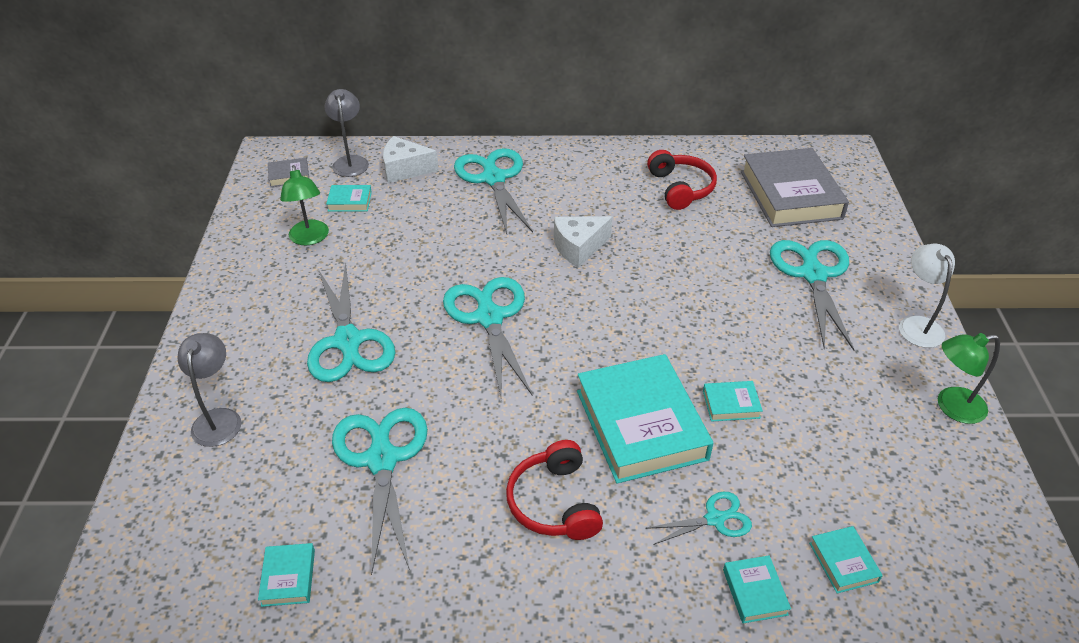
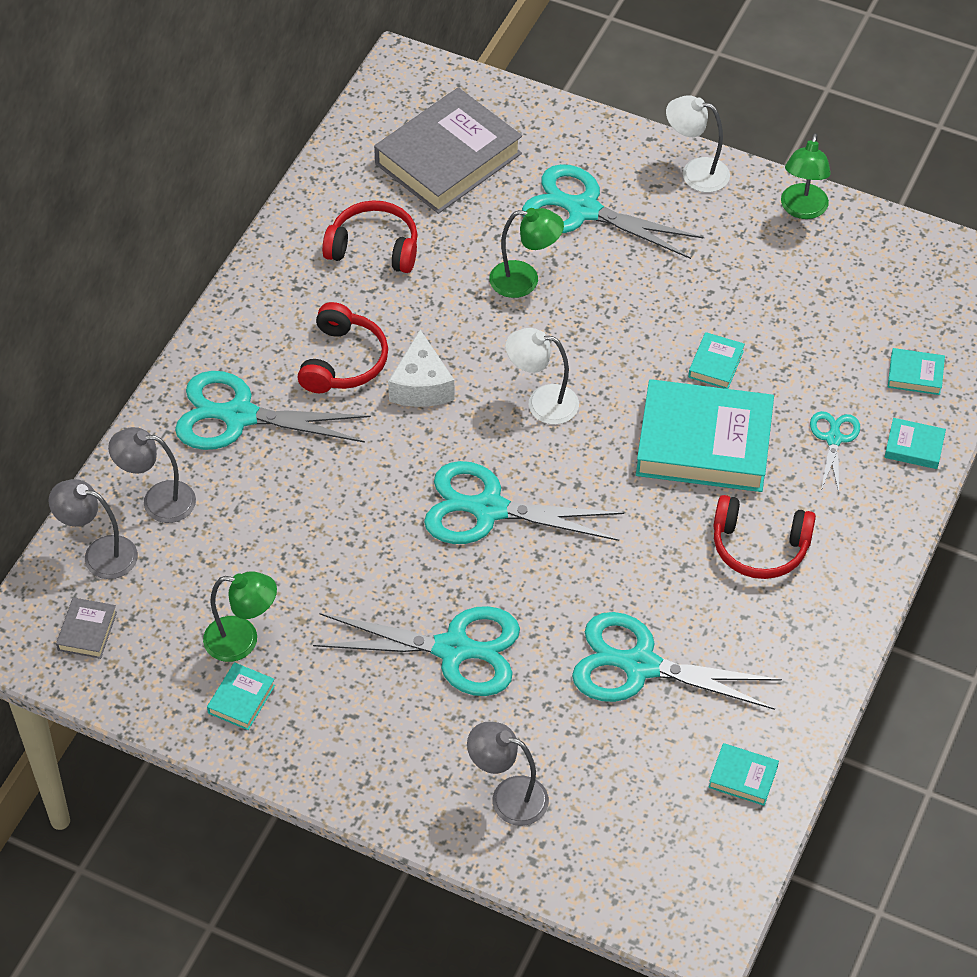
camera: 65 degrees left, 10 degrees up
turquoise book [326,185,372,212] -> turquoise book moved to [207,662,275,730]
white cheese [383,136,439,183] -> grey lamp [108,427,196,523]
grey book [741,148,849,227] -> grey book turned 60 degrees counterclockwise [374,87,522,214]
none -> red headphones [298,302,388,393]
none -> green lamp [489,208,564,298]
none -> white lamp [505,328,579,424]

